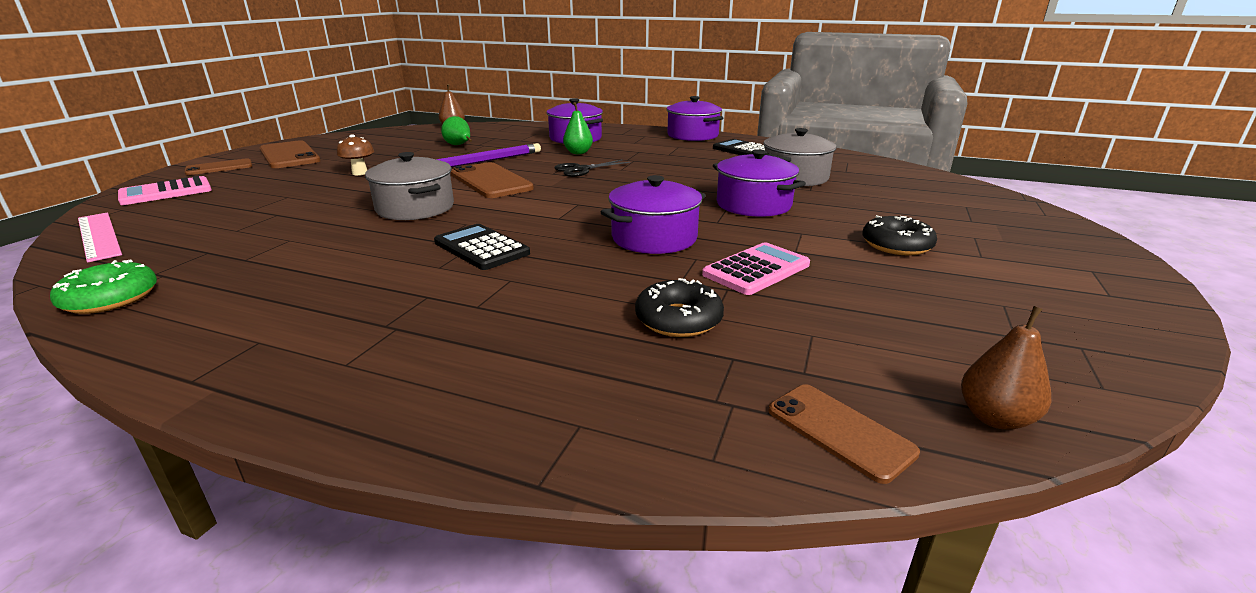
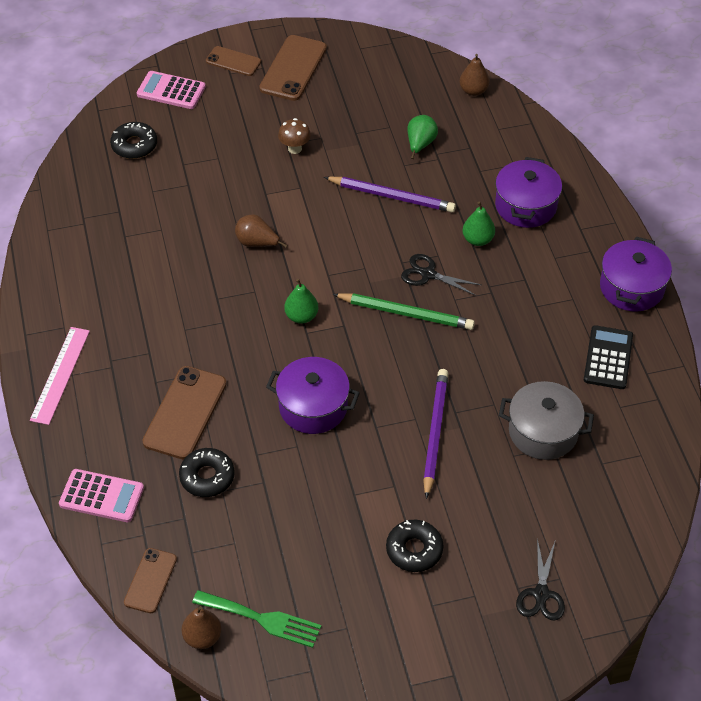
camera: 55 degrees right, 25 degrees up
green donut [50,260,157,314] -> none
pink ruler [78,212,122,262] -> pink ruler moved to [30,327,90,425]
grey pot [365,152,454,220] -> brown pear [235,214,287,248]
black calculator [434,224,530,270] -> none
brown phone [451,162,534,198] -> brown phone moved to [142,366,226,460]
pink calculator [702,242,810,295] -> pink calculator moved to [59,469,144,522]
purple pot [713,149,806,217] -> purple pencil [423,369,449,499]
none -> black donut [110,122,157,159]
none -> green fork [192,590,321,648]
none -> green pear [284,279,318,324]
none -> green pencil [333,293,475,330]
none -> black scissors [516,538,565,621]

